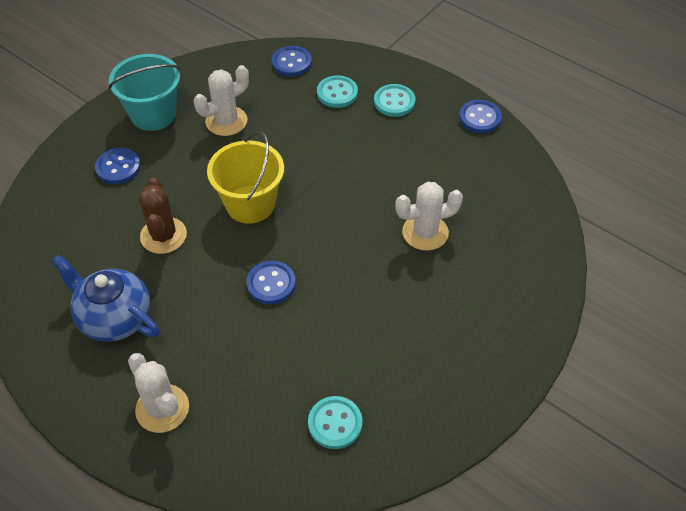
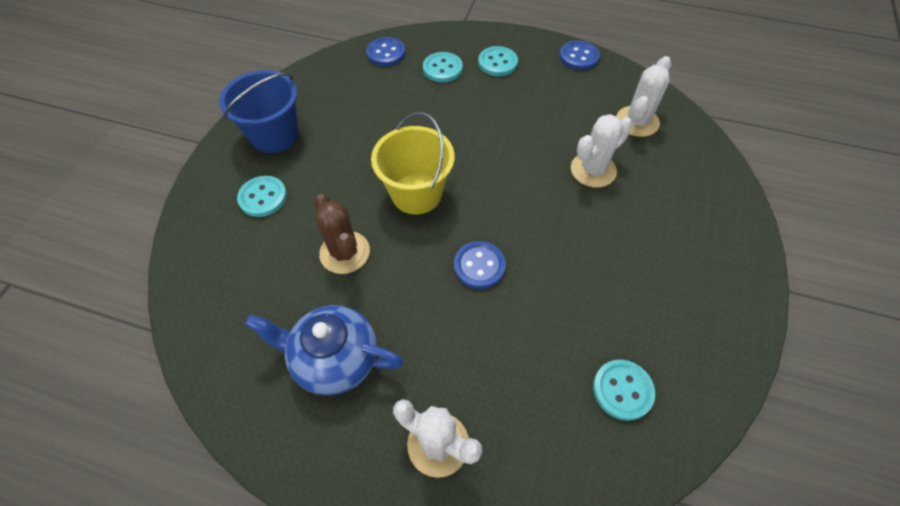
camera: 20 degrees left, 5 degrees up
blue button [95,148,141,184] -> turquoise button [237,176,287,217]
turquoise bucket [109,54,180,131] -> blue bucket [219,70,299,153]
white cactus [194,65,249,136] -> white cactus moved to [616,56,671,137]

